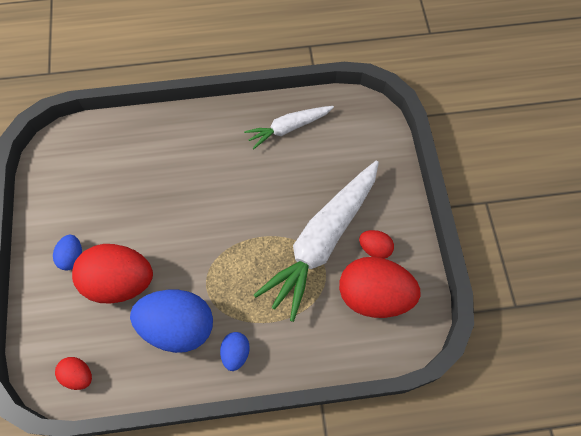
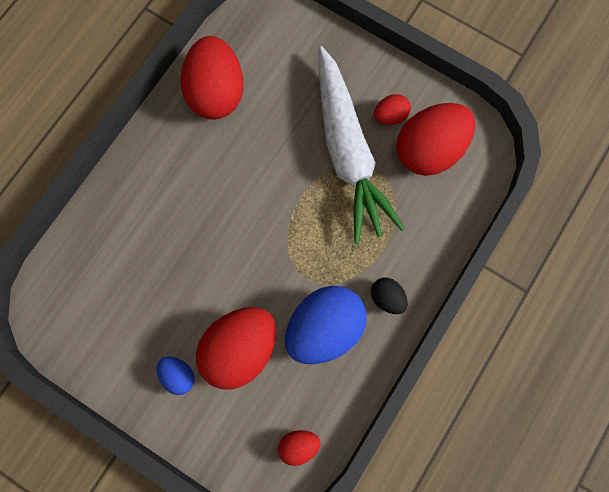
camera: 50 degrees left, 10 degrees up
blue egg [220,332,250,371] -> black egg [371,278,408,314]
white carrot [244,106,334,150] -> red egg [181,36,244,120]

